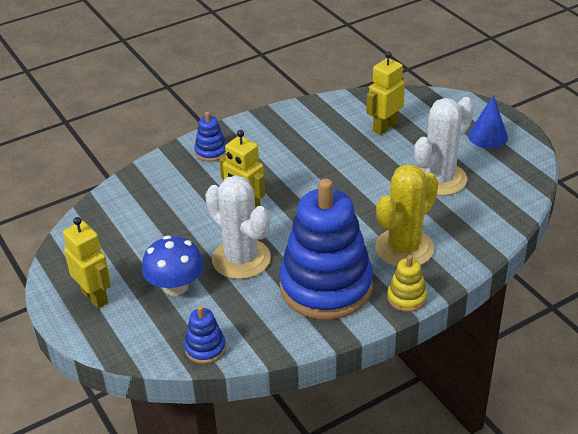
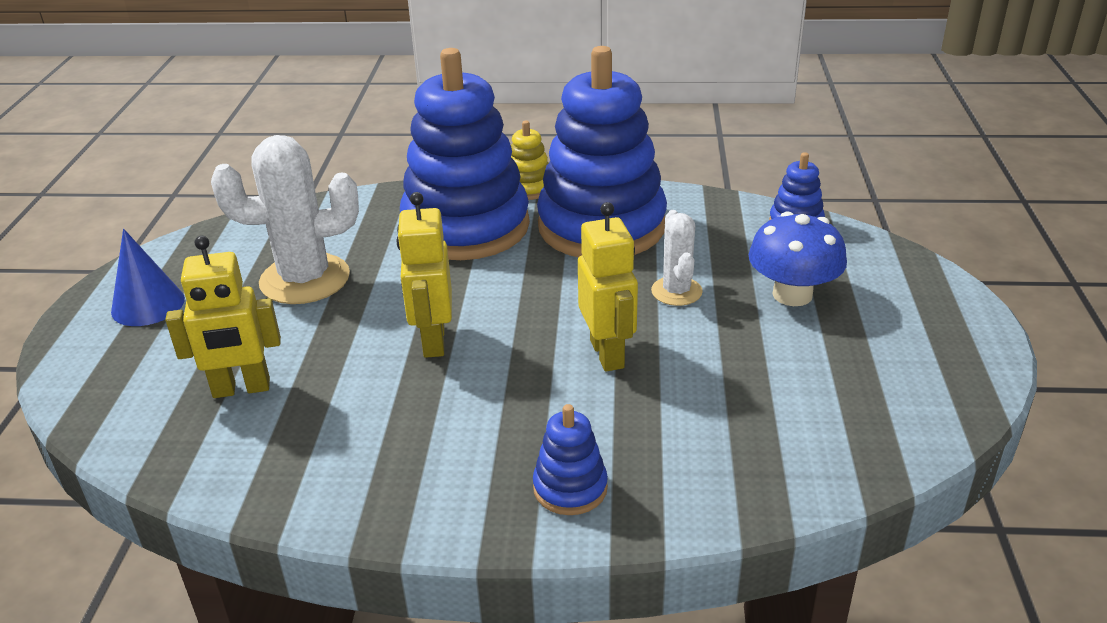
camera: 145 degrees left, 5 degrees down
yellow robot [63,217,111,309] -> yellow robot moved to [396,192,452,358]
white cactus [205,175,271,279] -> white cactus [651,210,703,306], size x0.55
yellow cactus [375,164,439,267] -> blue stacking toy [400,48,530,260]

